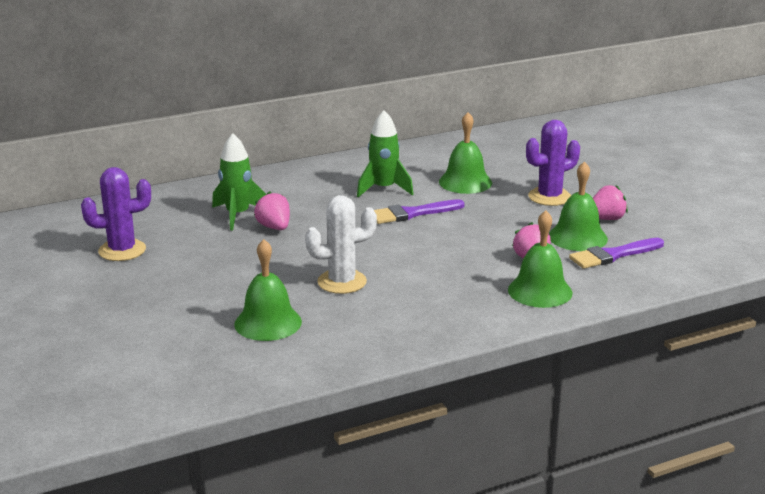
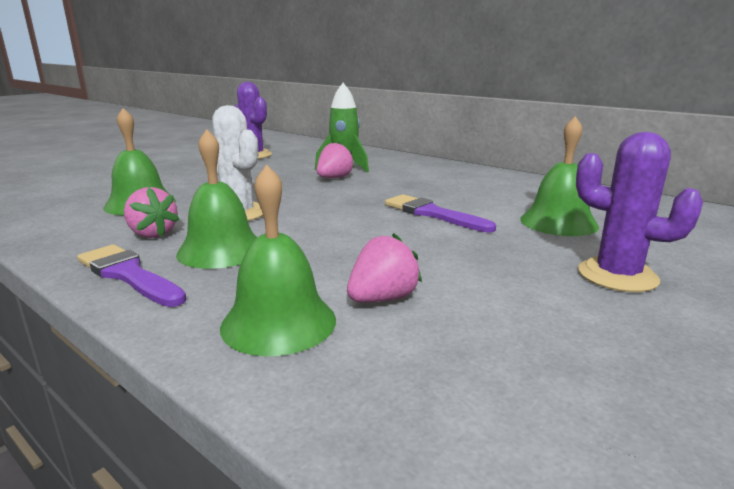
camera: 65 degrees right, 5 degrees down
green rocket [357,110,414,197] -> none
green bell [549,161,608,251] -> green bell moved to [176,129,257,269]
purple brush [569,238,664,269] -> purple brush moved to [77,245,187,307]
pink strawberry [593,185,628,220] -> pink strawberry moved to [124,187,180,238]

